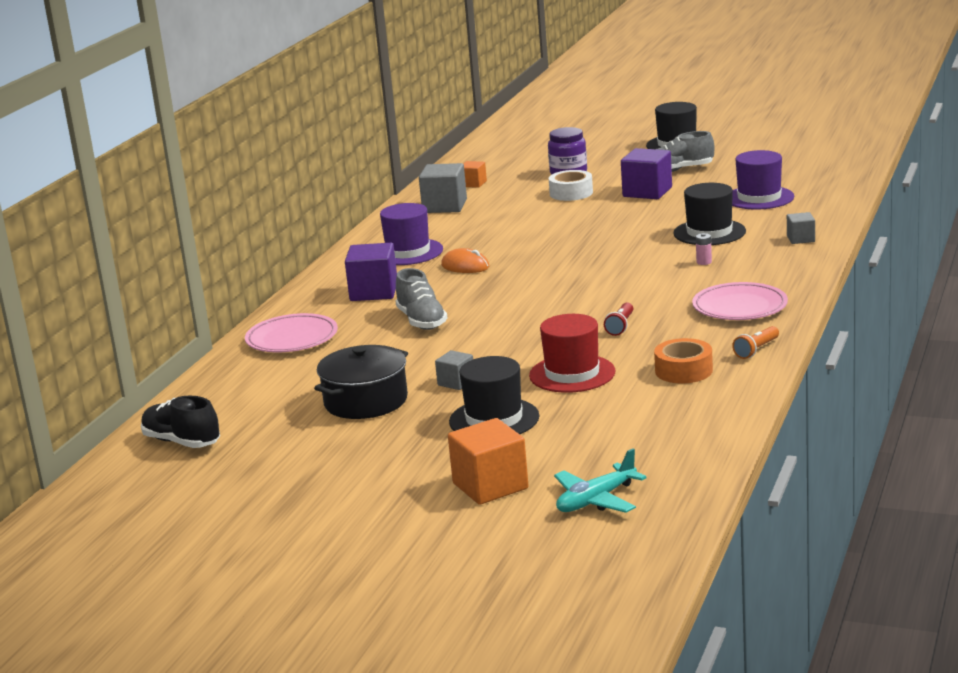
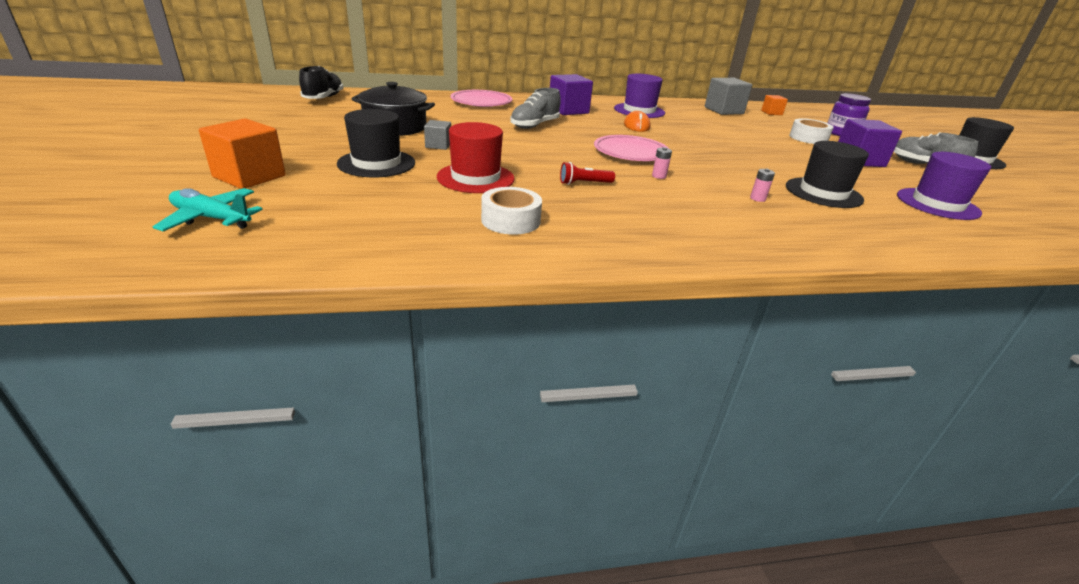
camera: 55 degrees right, 10 degrees up
orange tape [654,338,713,383] -> white tape [481,187,542,235]
pink plate [692,282,788,320] -> pink plate moved to [594,135,669,161]
orange flashlight [732,326,779,359] -> none
grey cube [787,212,815,244] -> none
none -> pink battery [652,147,672,179]

